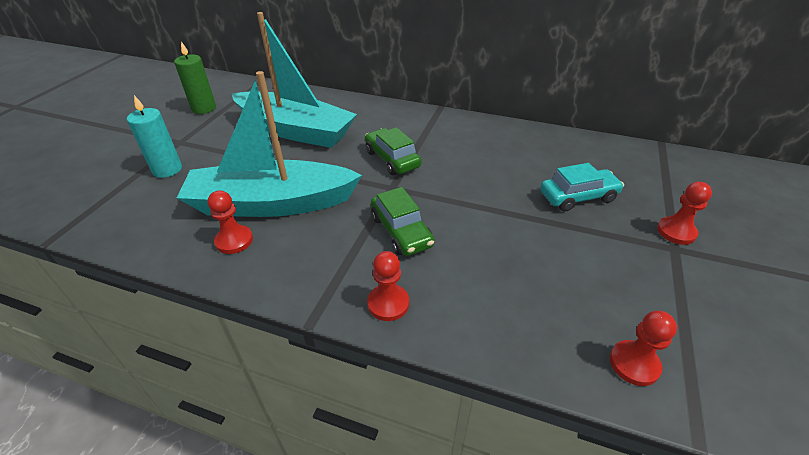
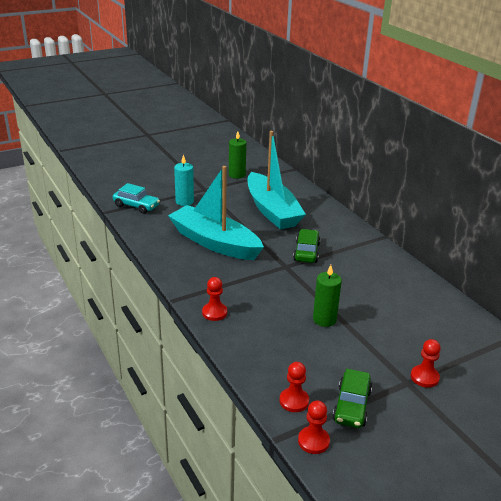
camera: 40 degrees right, 10 degrees down
red pawn [208,190,253,254] -> red pawn moved to [298,400,330,454]
green car [371,187,434,256] -> green car moved to [332,369,372,428]
turquoise car [540,163,624,212] -> turquoise car moved to [113,183,160,214]
none -> green candle [313,265,342,327]

